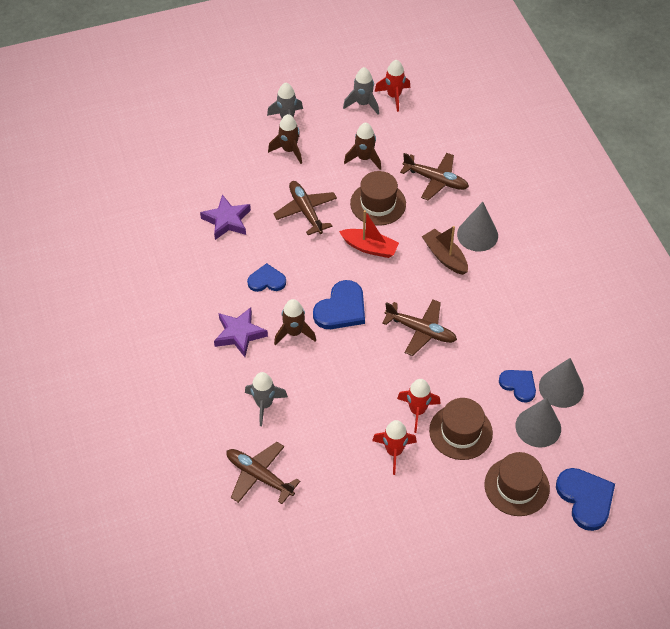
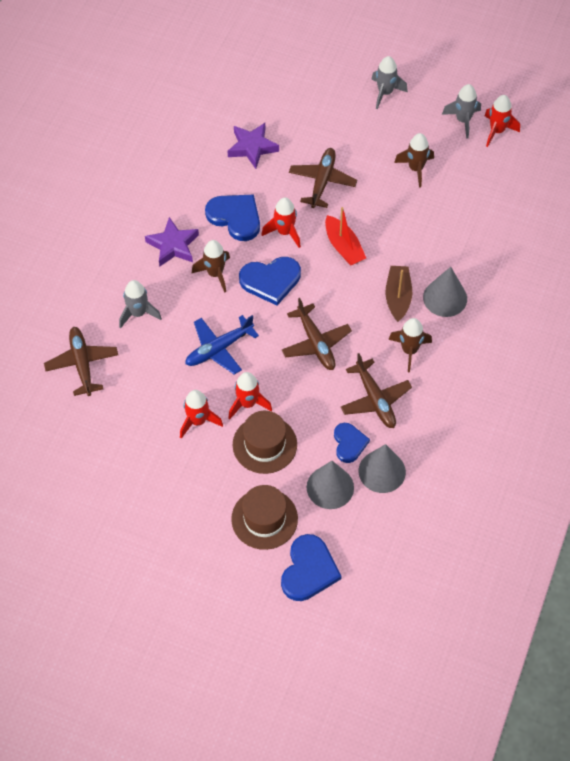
camera: 40 degrees right, 5 degrees up
blue heart [247,263,286,292] -> blue heart [205,195,260,241], size x1.56
brown rocket [268,114,302,164] -> brown rocket moved to [388,318,432,372]
brown hat [350,171,406,226] -> none
brown plane [400,153,469,201] -> brown plane moved to [341,353,412,428]
none -> blue plane [185,315,259,375]
none -> red rocket [261,197,301,248]

